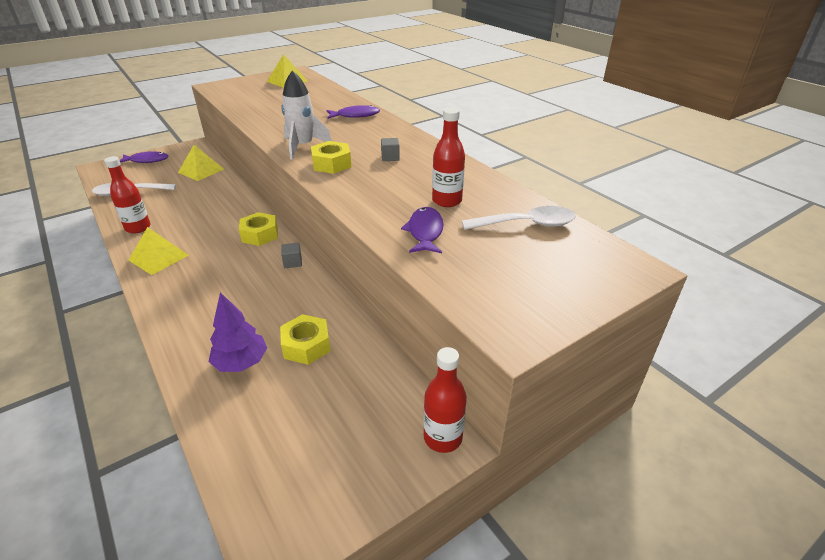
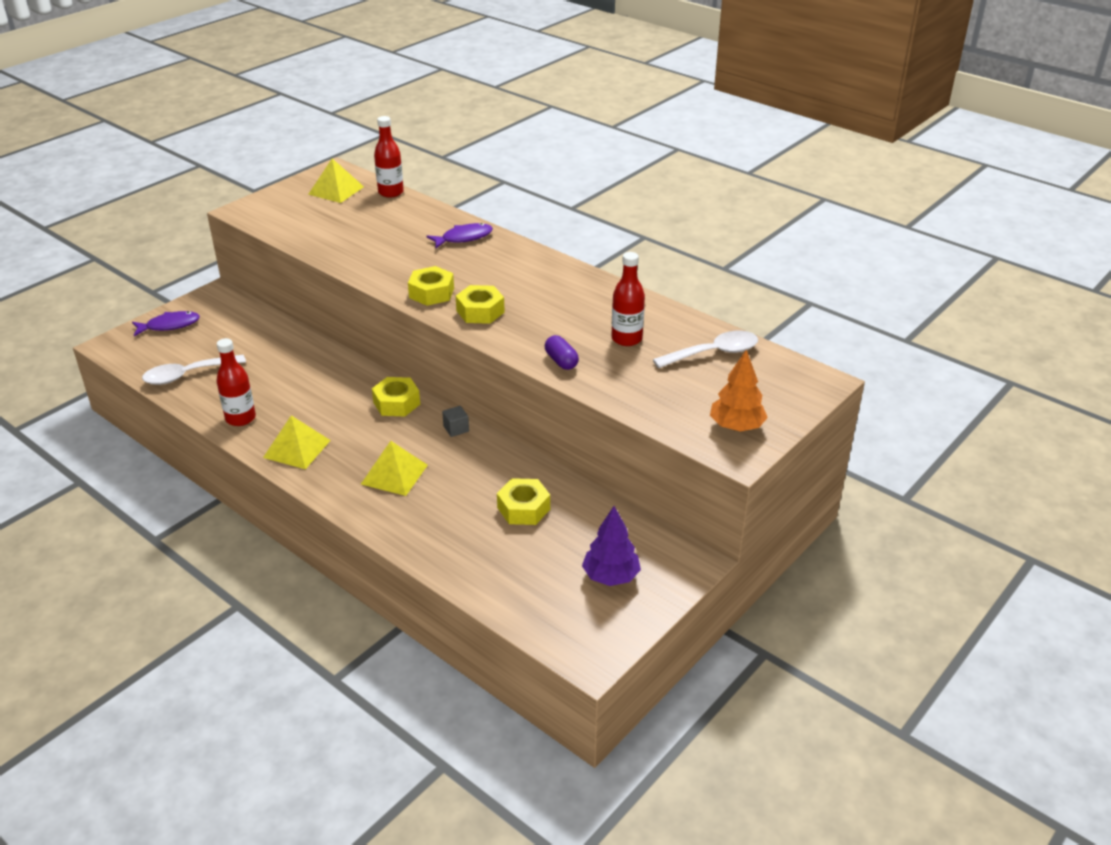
camera: 15 degrees left, 0 degrees up
yellow pyramid [178,145,224,181] -> yellow pyramid moved to [361,441,428,496]
purple tree [209,292,267,372] -> purple tree moved to [582,506,641,586]
white rocket [281,70,331,159] -> yellow nut [408,266,454,306]
grey cube [381,138,400,161] -> none
purple fish [401,207,444,253] -> none
red bottle [423,347,467,453] -> red bottle moved to [374,116,404,198]
none -> purple capsule [545,335,579,370]
none -> orange tree [710,349,768,431]

